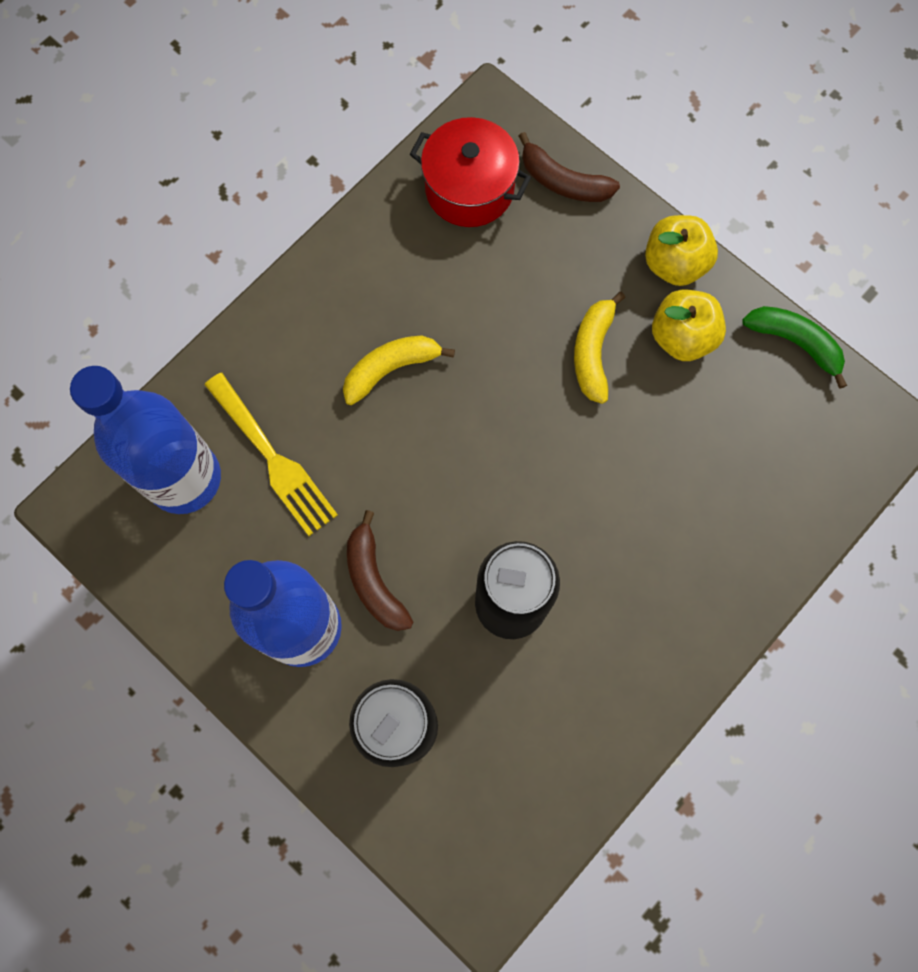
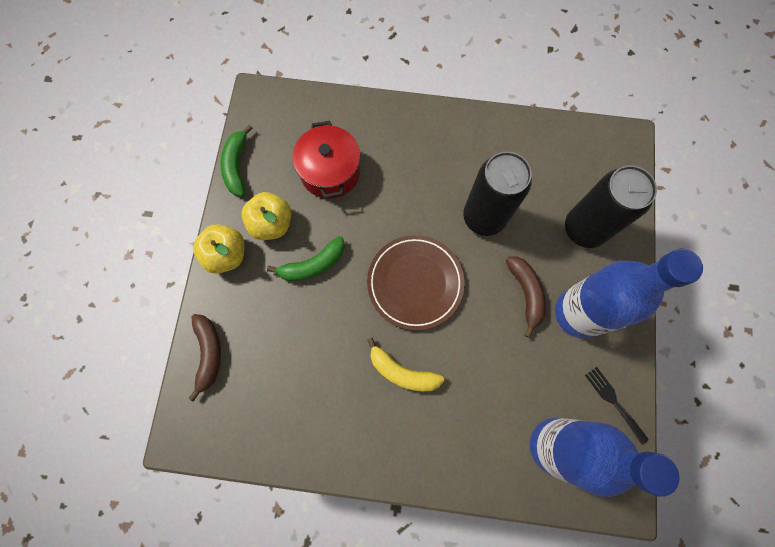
camera: 125 degrees left, 0 degrees up
yellow fork [205,373,338,536] -> none
brown banana [347,510,413,631] -> brown banana turned 45 degrees counterclockwise [506,256,546,338]
red pot [410,117,531,227] -> red pot moved to [292,121,360,199]
yellow banana [574,292,625,404] -> green banana [267,236,345,282]
none -> brown plate [367,235,465,330]
none -> black fork [585,367,649,445]

